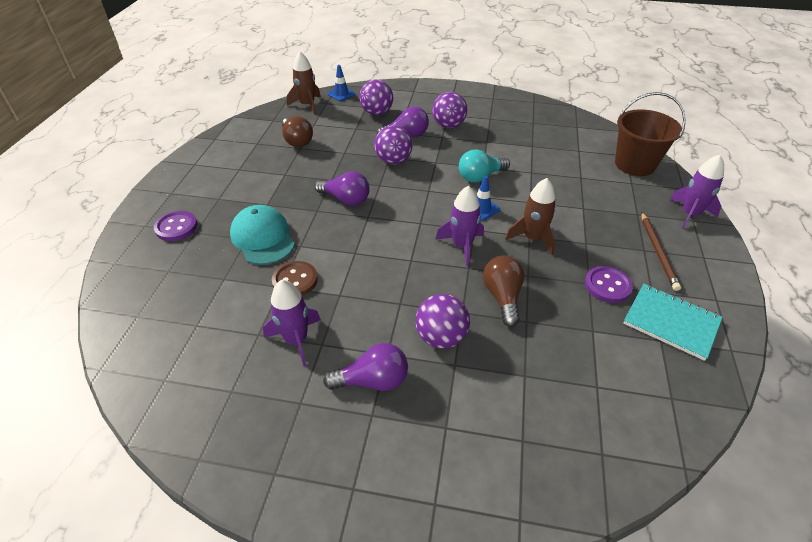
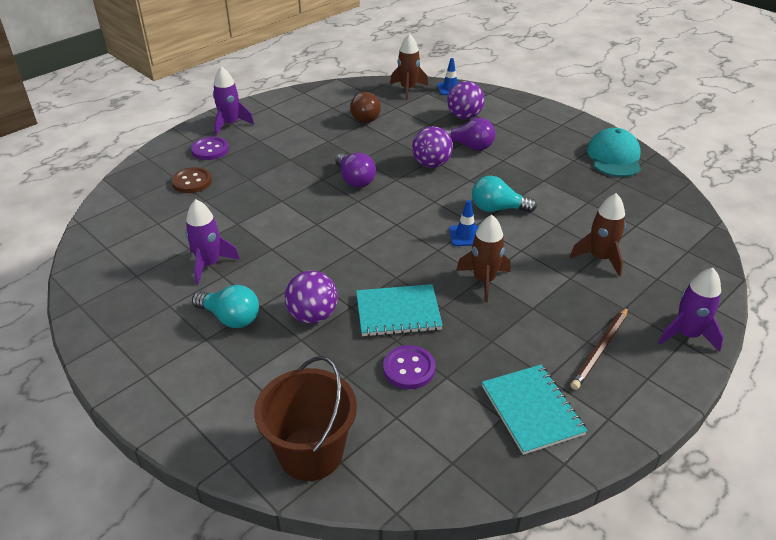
camera: 35 degrees right, 5 degrees down
turquoise cap [230,205,295,265] -> turquoise cap moved to [587,128,641,177]
brown button [272,261,318,296] -> brown button moved to [171,167,212,193]
purple light bulb [323,343,408,391] -> turquoise light bulb [192,285,259,328]
purple ball [432,92,467,128] -> none
purple rocket [435,186,484,267] -> purple rocket moved to [213,66,254,135]
brown light bulb [483,256,524,327] -> turquoise notebook [356,284,443,337]
purple button [585,266,633,303] -> purple button moved to [383,345,435,389]
brown bucket [615,92,686,176] -> brown bucket moved to [254,356,357,481]
none -> brown rocket [570,193,626,276]

